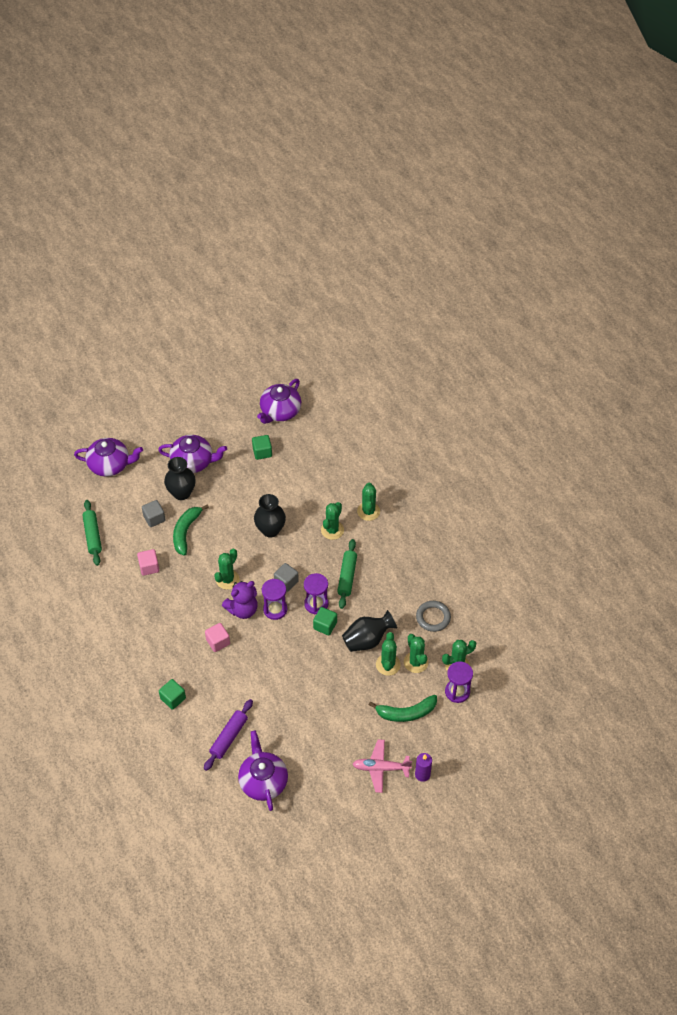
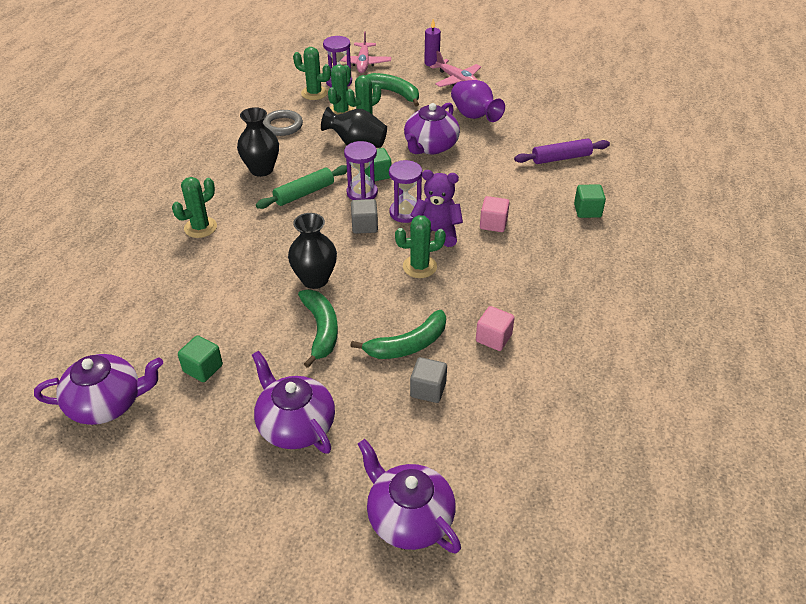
camera: 135 degrees left, 10 degrees down
green rolling pin [82,500,102,566] -> none
black vase [164,457,196,500] -> black vase moved to [237,107,279,177]
purple teapot [238,731,288,811] -> purple teapot moved to [404,103,460,154]
green cactus [321,502,344,540] -> none
none -> green banana [298,290,338,368]
none -> pink plane [340,31,391,73]
none -> purple vase [451,80,505,122]

